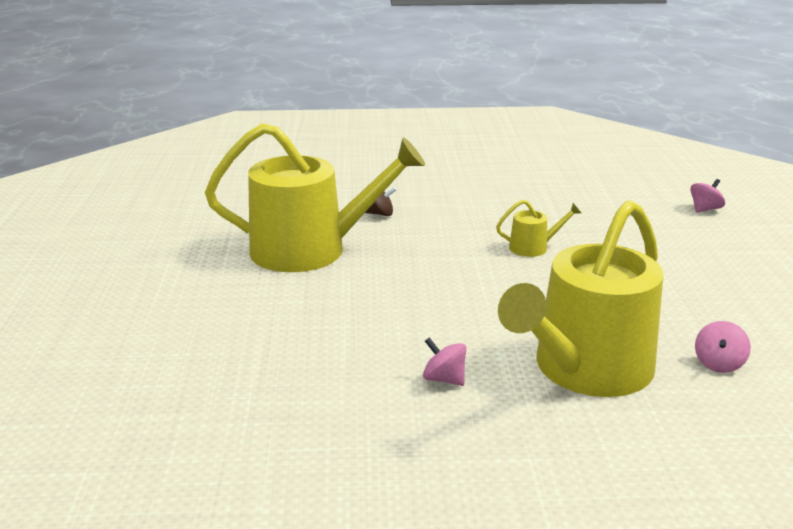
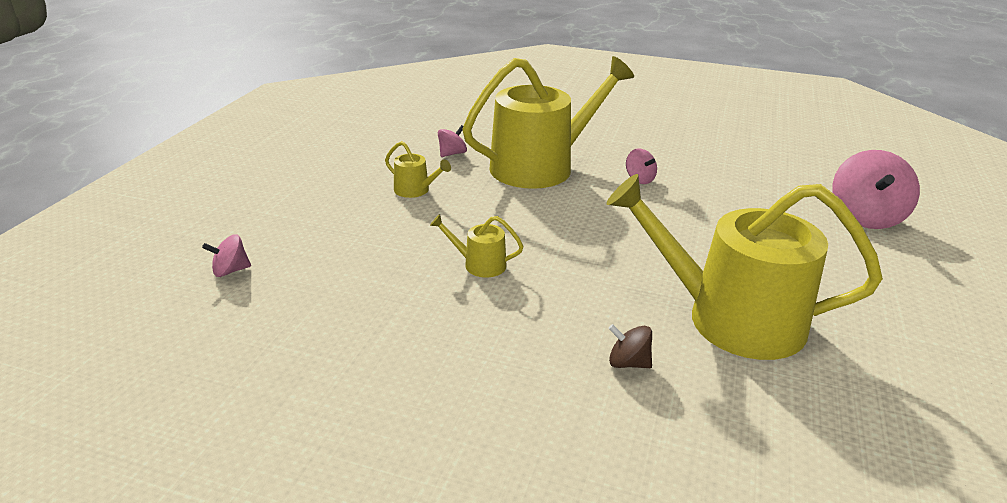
camera: 160 degrees left, 5 degrees up
none -> yellow watering can [385,141,451,198]
none -> pink spinning top [832,150,920,229]

